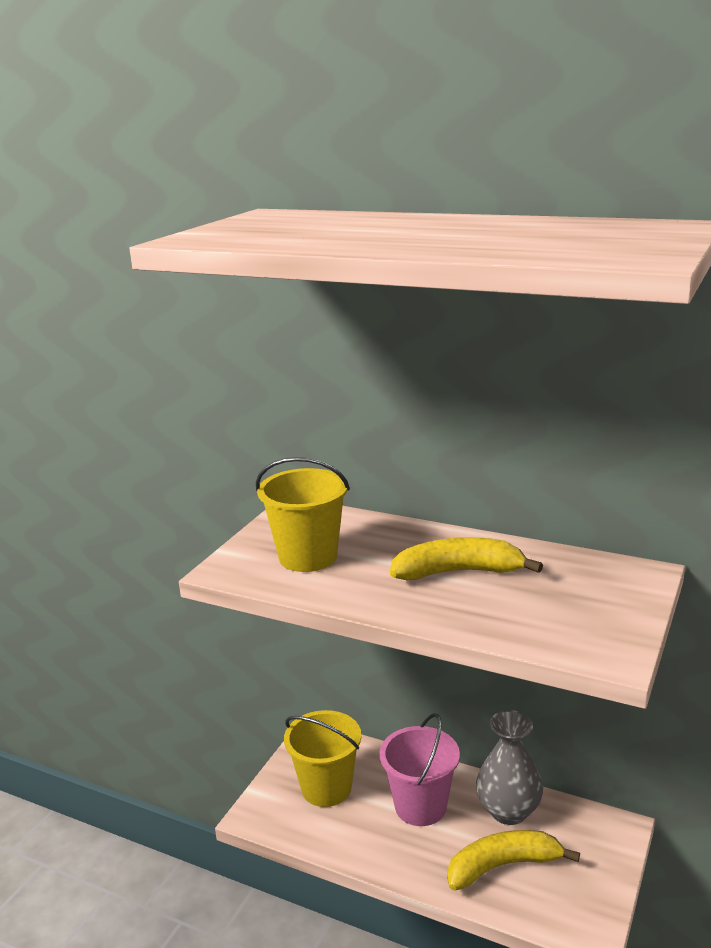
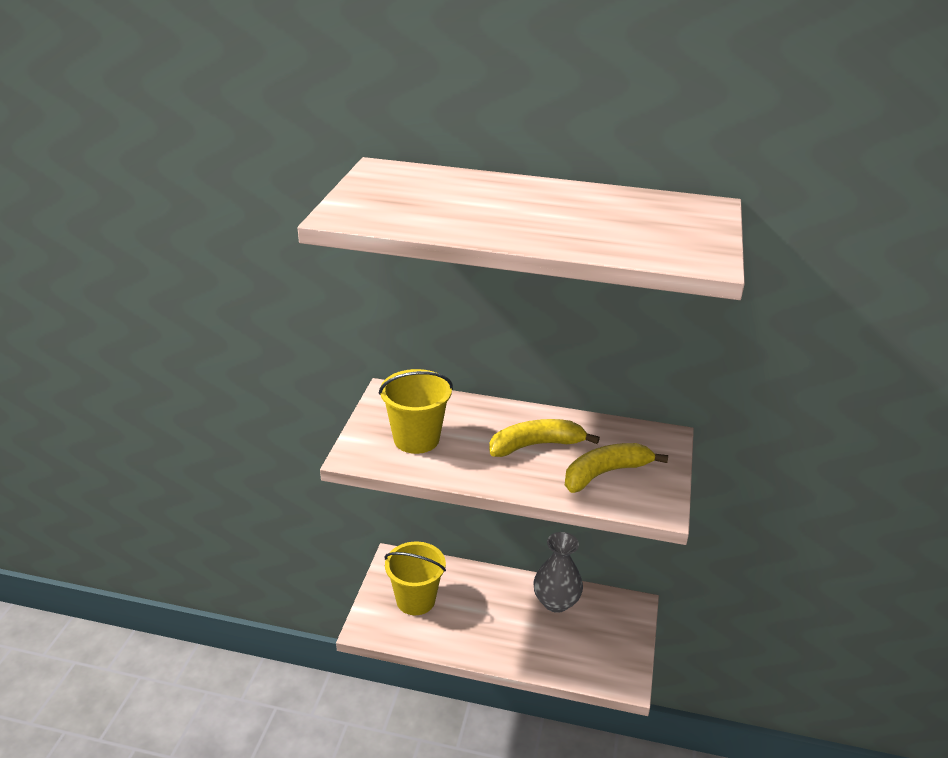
camera: 15 degrees left, 10 degrees up
pink bucket [380,713,460,826] -> none
yellow banana [447,830,580,891] -> yellow banana moved to [565,443,668,493]

